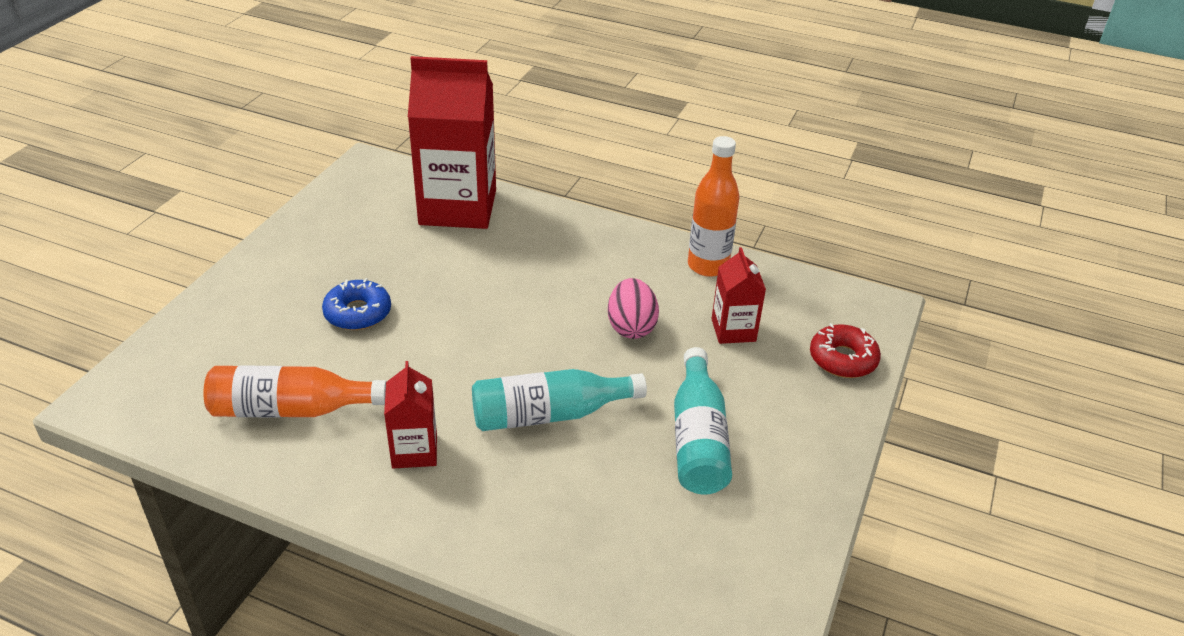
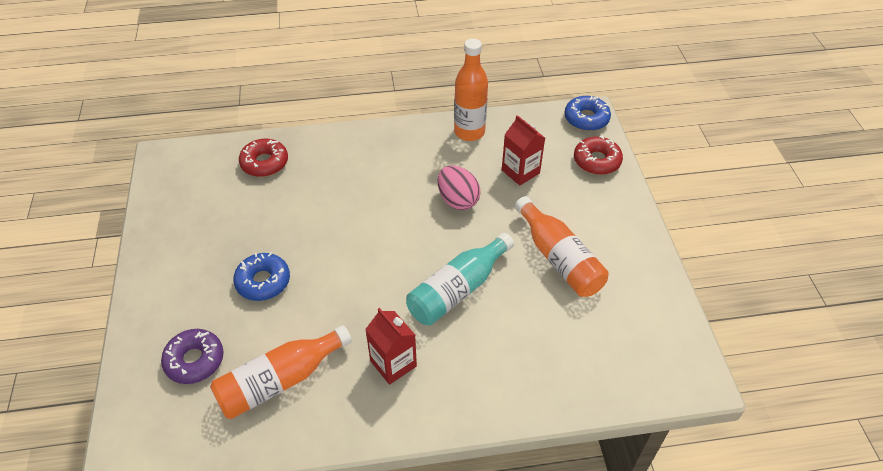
camera: 30 degrees left, 10 degrees up
red carton [408,56,496,229] -> red donut [239,139,288,177]
turquoise bottle [674,347,732,495] -> orange bottle [515,196,609,297]
none -> purple donut [161,329,224,384]
none -> blue donut [564,96,611,131]

